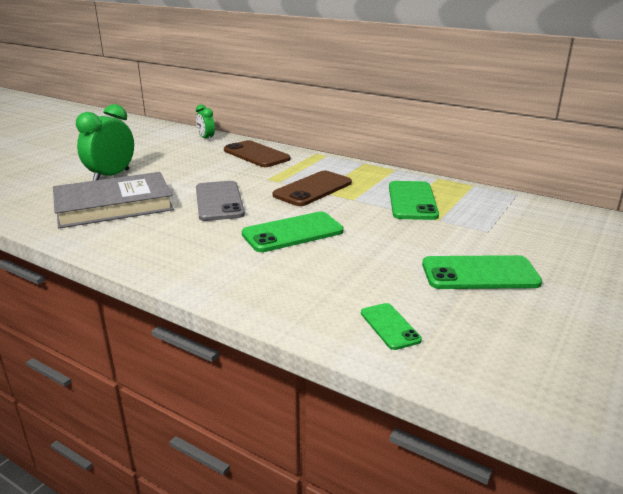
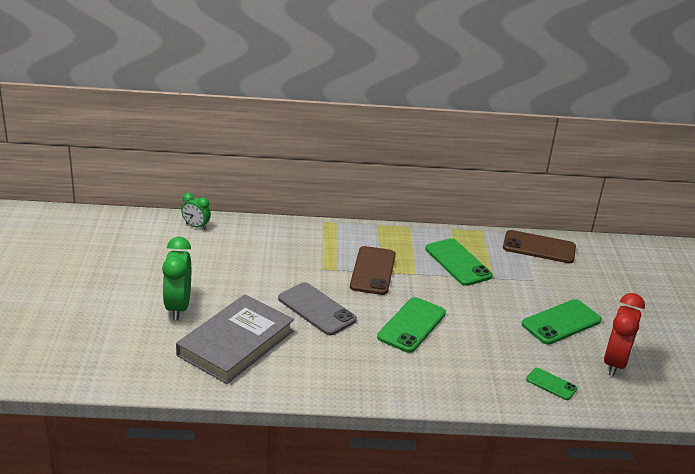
camera: 35 degrees left, 5 degrees up
brown phone [224,140,291,167] -> brown phone moved to [503,230,576,263]
none -> red clock [604,293,645,377]

